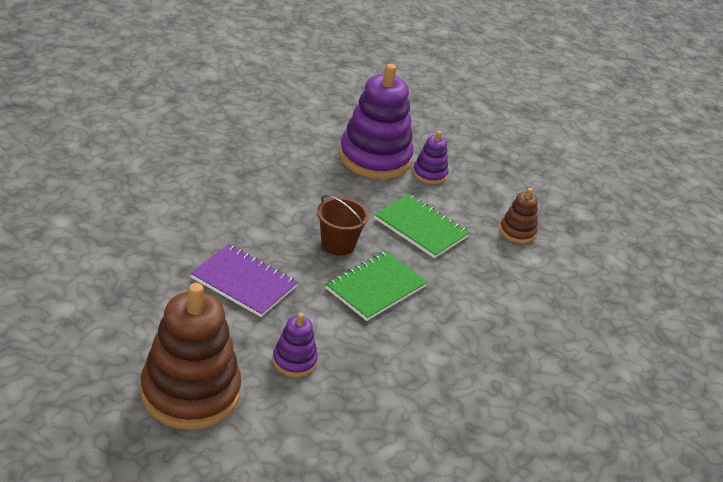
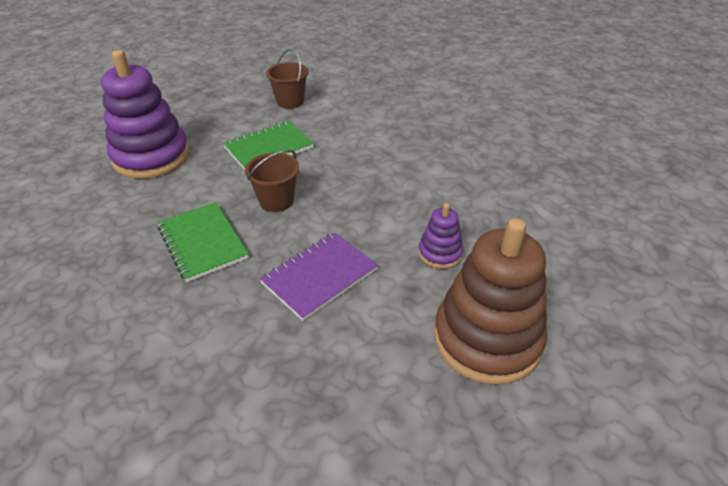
camera: 70 degrees left, 5 degrees up
green notebook [325,251,428,321] -> green notebook moved to [157,202,249,282]
purple stacking toy [413,131,448,184] -> none
brown stacking toy [500,188,538,243] -> brown bucket [266,49,309,109]

